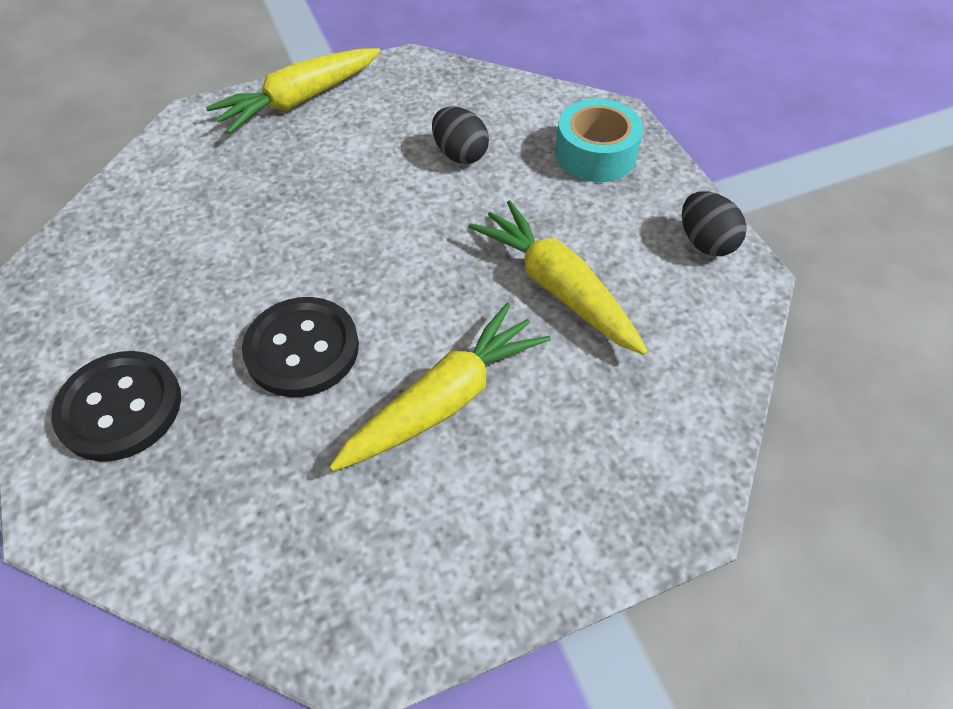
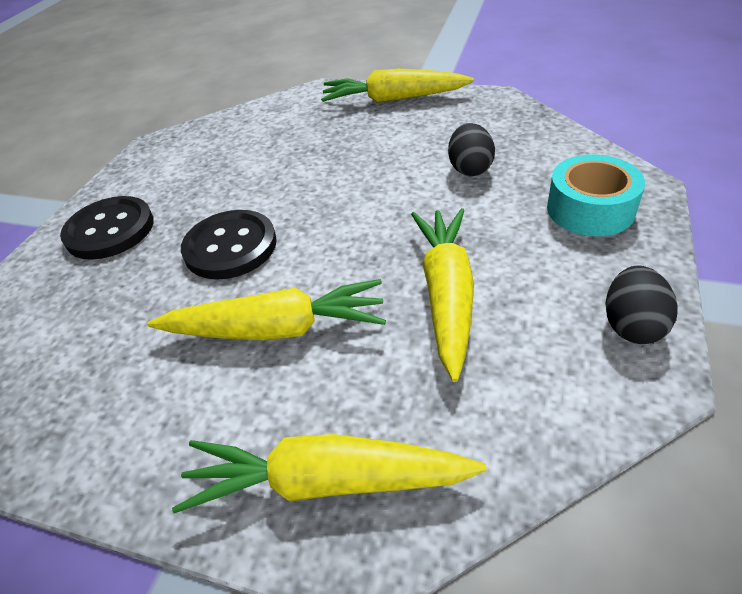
camera: 45 degrees right, 10 degrees down
none -> yellow carrot [172,434,486,513]

